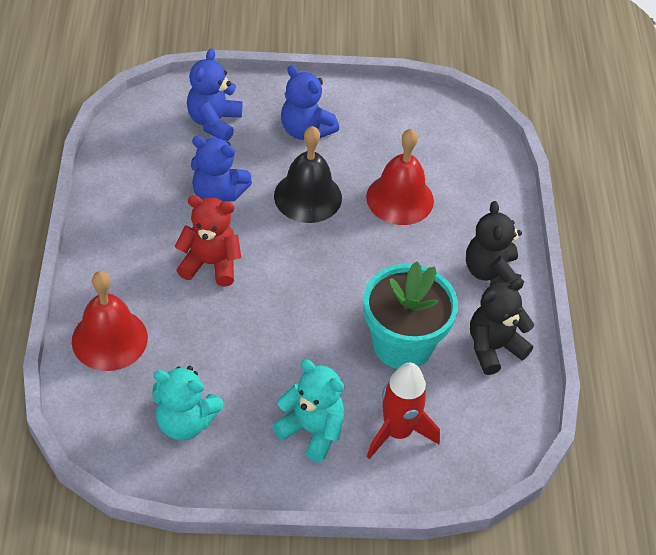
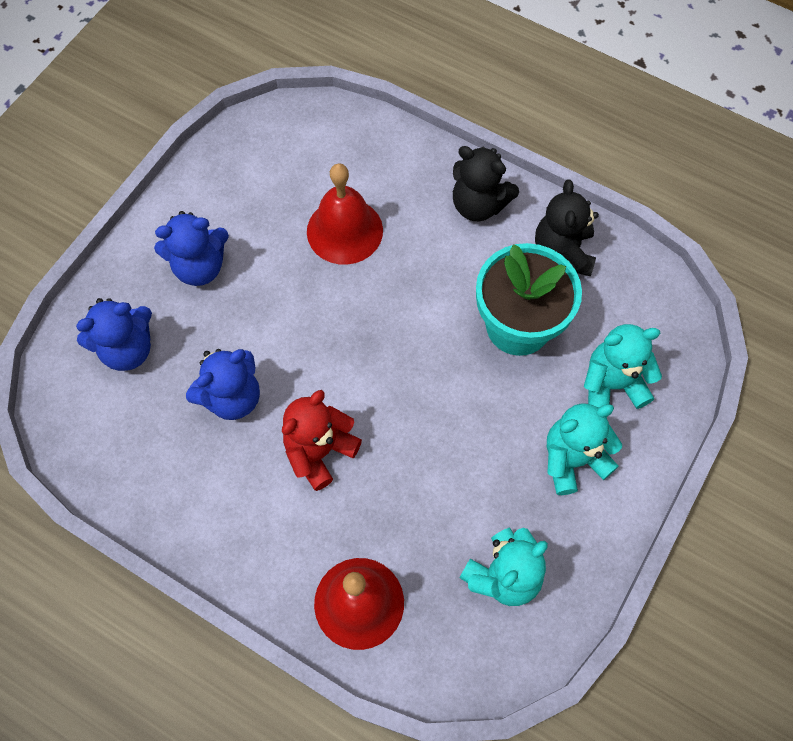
camera: 55 degrees left, 15 degrees up
blue teddy bear [187,49,242,142] -> blue teddy bear turned 75 degrees counterclockwise [76,298,152,371]
black bell [274,126,342,223] -> none
red rocket [367,363,440,459] -> turquoise teddy bear [584,324,662,409]

